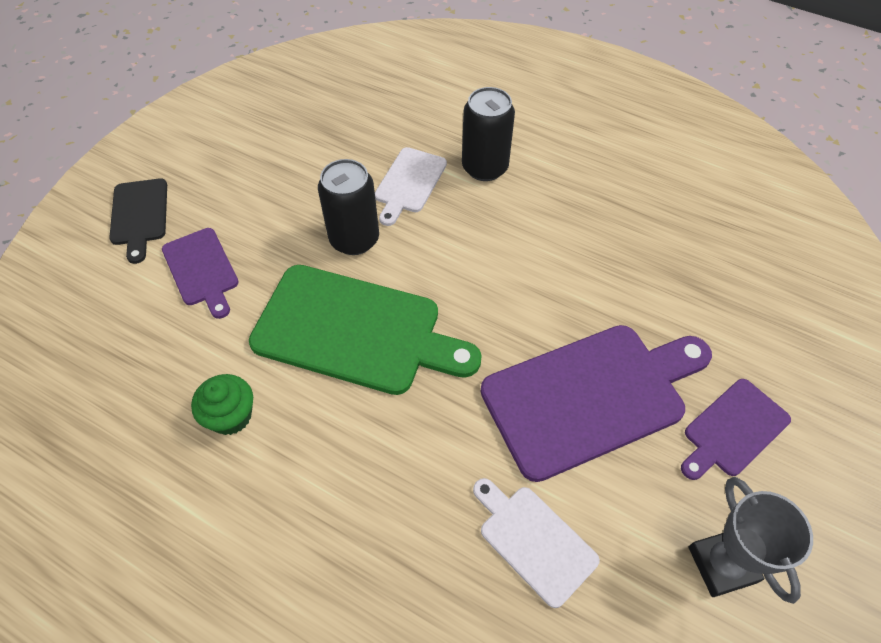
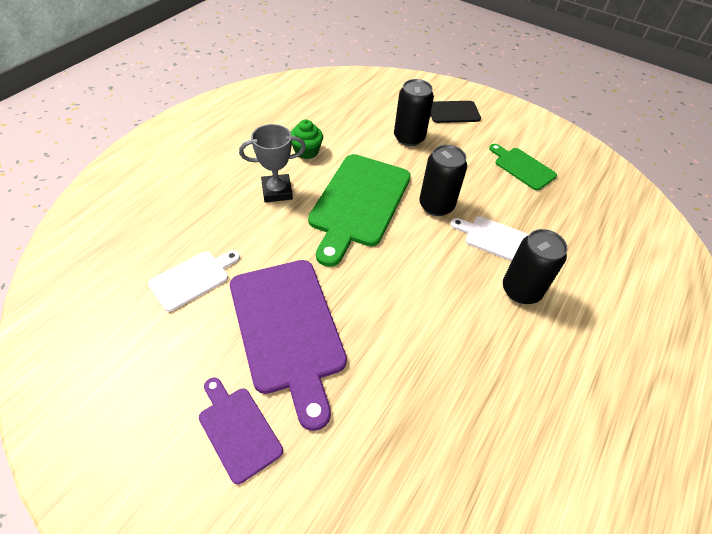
camera: 90 degrees right, 5 degrees down
purple cutting board [162,228,239,319] -> black can [394,79,434,146]
grey trophy [688,477,813,604] -> grey trophy moved to [239,124,306,203]
none -> green cutting board [489,144,557,190]

